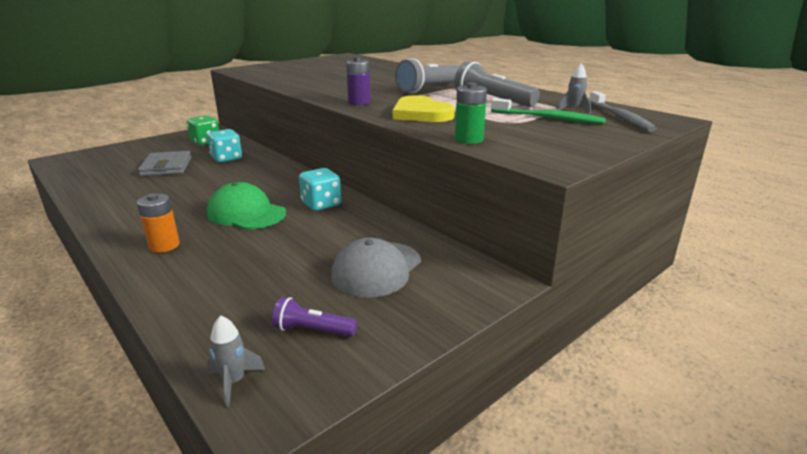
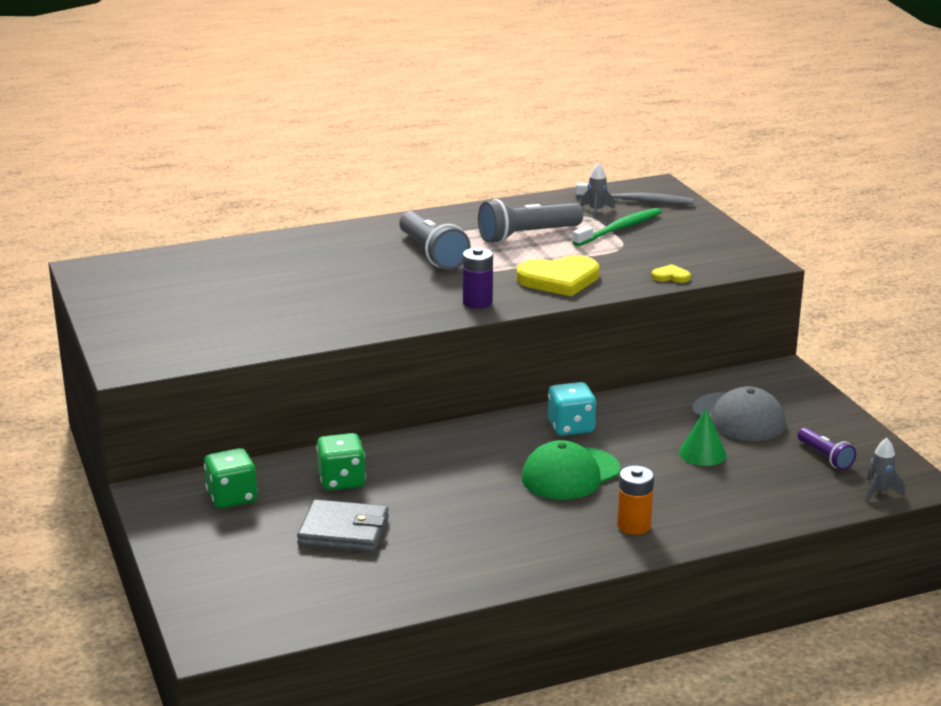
camera: 70 degrees left, 0 degrees up
turquoise dice [207,129,242,162] -> green dice [316,433,366,491]
purple flashlight [272,297,357,337] -> purple flashlight turned 60 degrees counterclockwise [798,427,856,470]
green battery [455,83,487,144] -> yellow heart [651,264,691,283]
none -> green cone [679,408,727,466]

